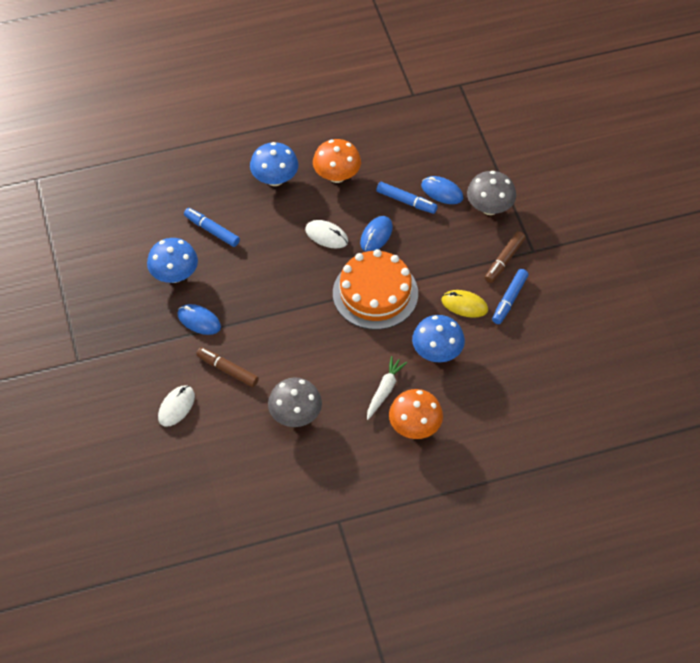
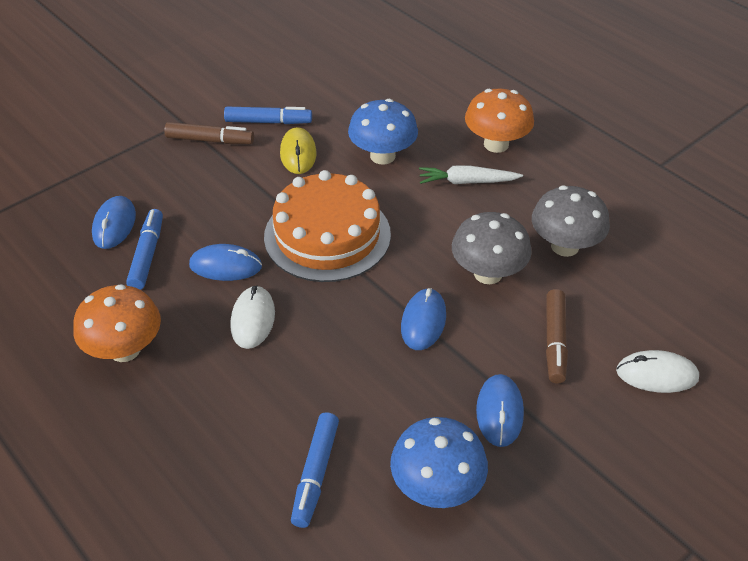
camera: 115 degrees left, 10 degrees down
blue mushroom [250,142,298,186] -> none
grey mushroom [467,171,516,215] -> grey mushroom moved to [452,212,532,284]
none -> blue mouse [401,288,446,350]

